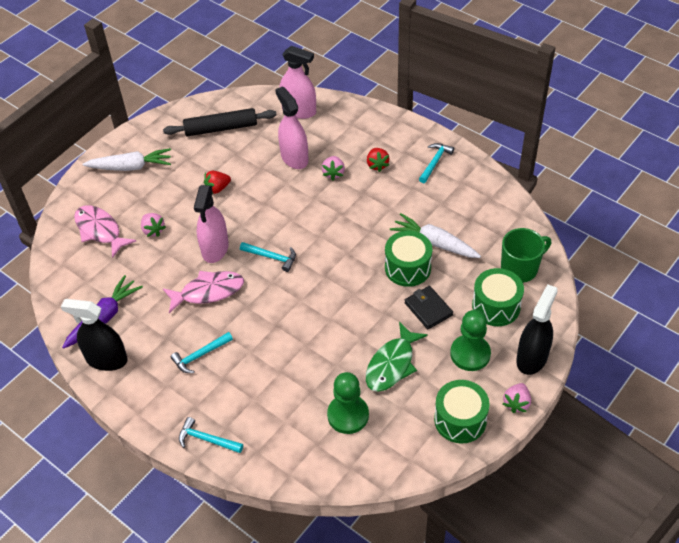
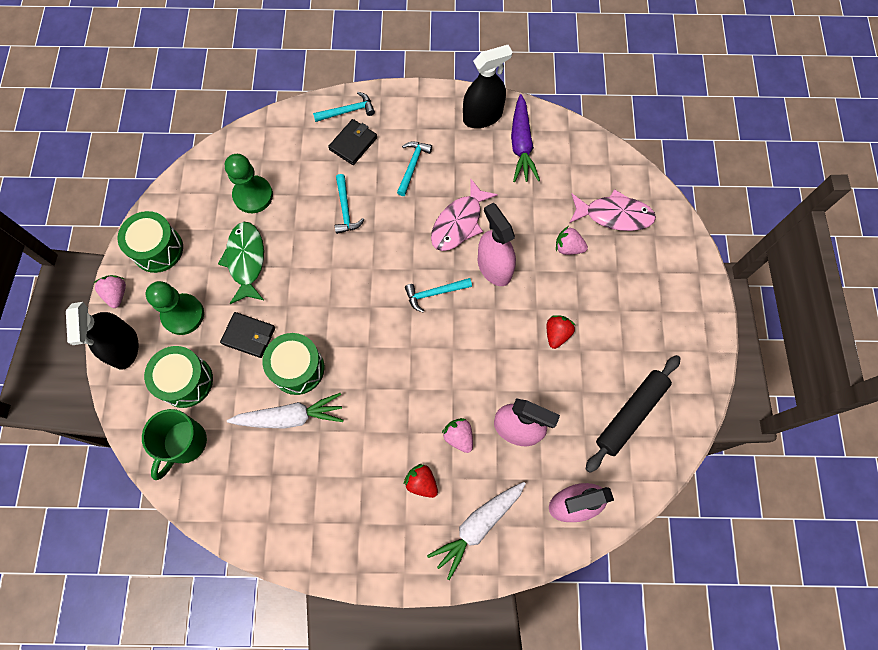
camera: 140 degrees right, 20 degrees up
white carrot [83,148,171,171] -> white carrot moved to [427,482,526,580]
turquoise hammer [419,143,454,183] -> turquoise hammer moved to [335,174,364,234]
none -> black wallet [328,119,377,165]

